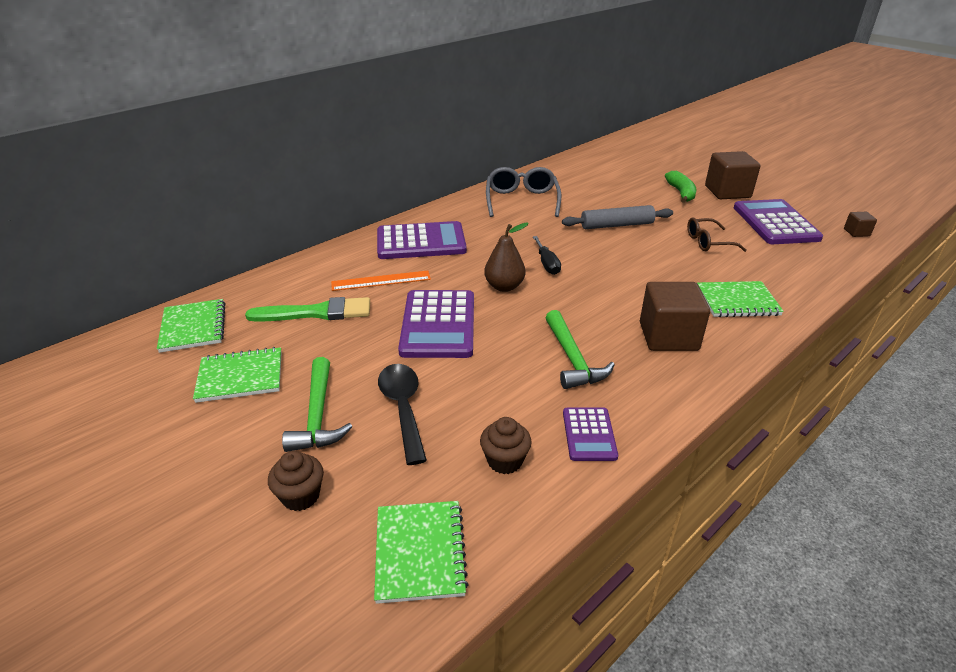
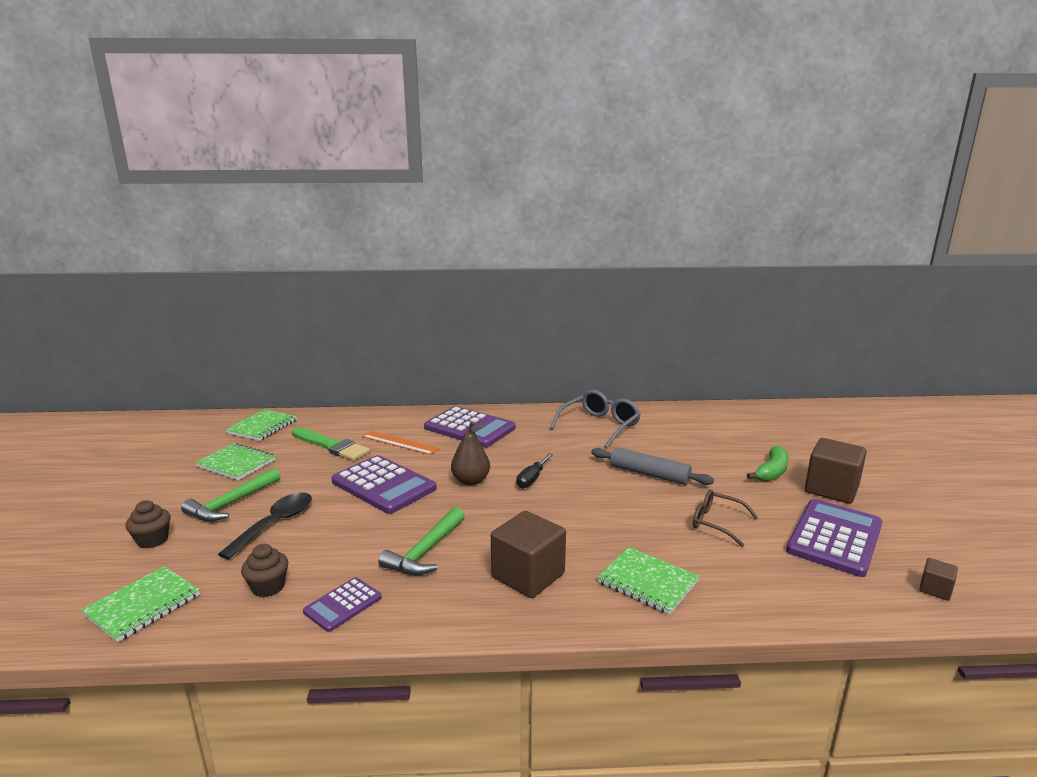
camera: 40 degrees right, 15 degrees down
purple calculator [398,290,474,358] -> purple calculator turned 90 degrees counterclockwise [331,455,437,514]

